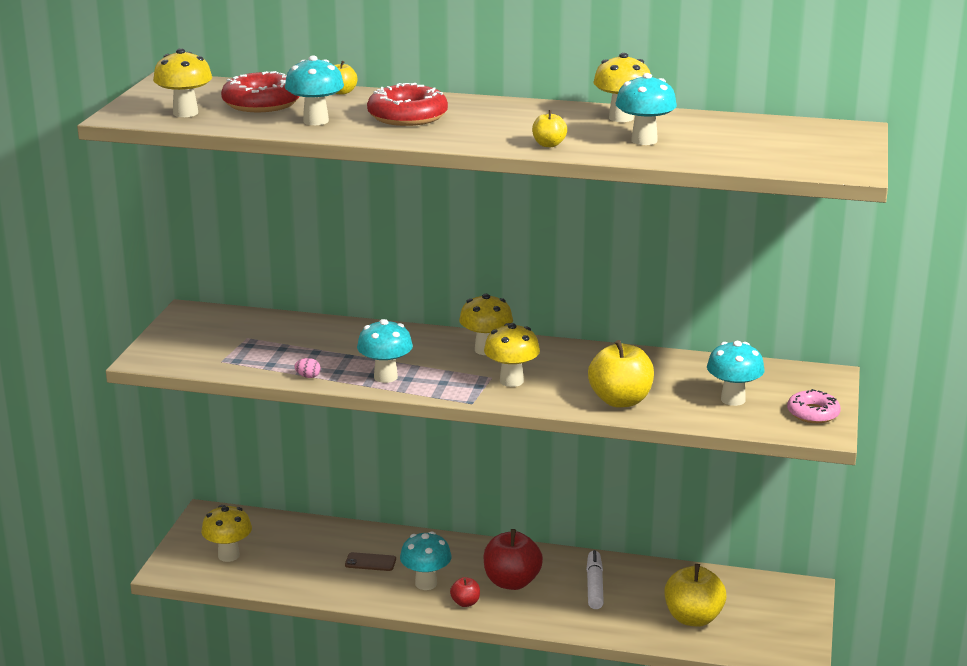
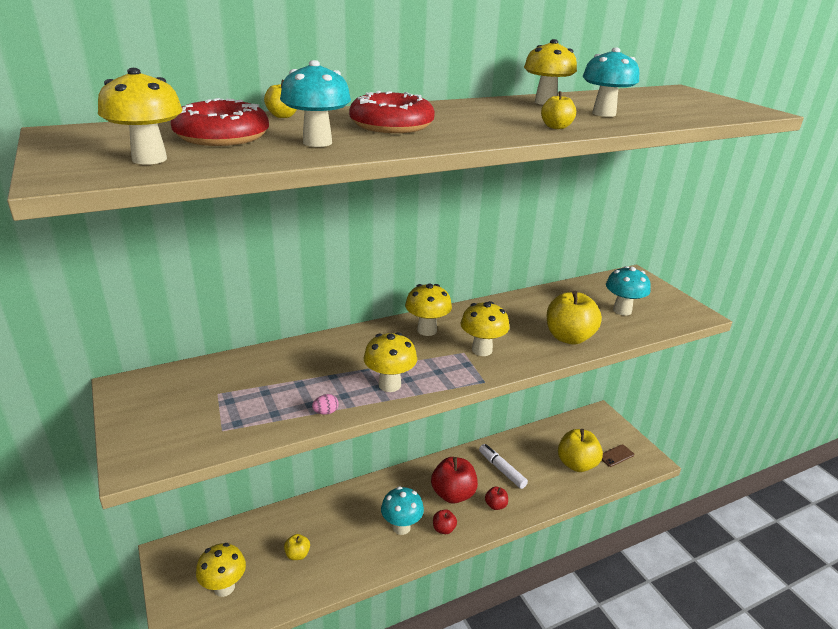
camera: 40 degrees left, 5 degrees up
brown phone [345,552,396,571] -> brown phone moved to [602,445,634,467]
turquoise mushroom [357,319,413,383] -> yellow mushroom [364,332,417,392]
pink donut [787,389,841,423] -> none
none -> yellow apple [284,534,310,560]
none -> red apple [485,487,508,510]

